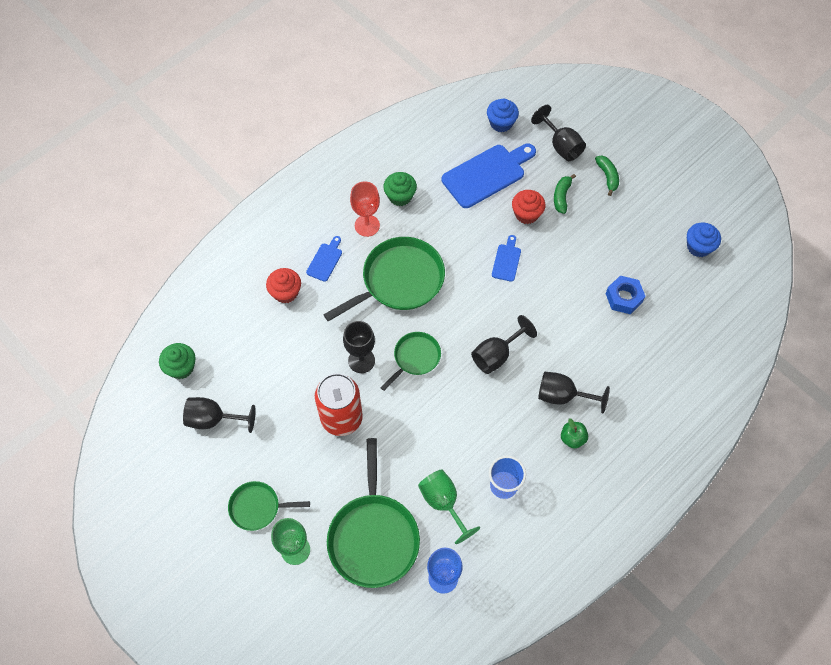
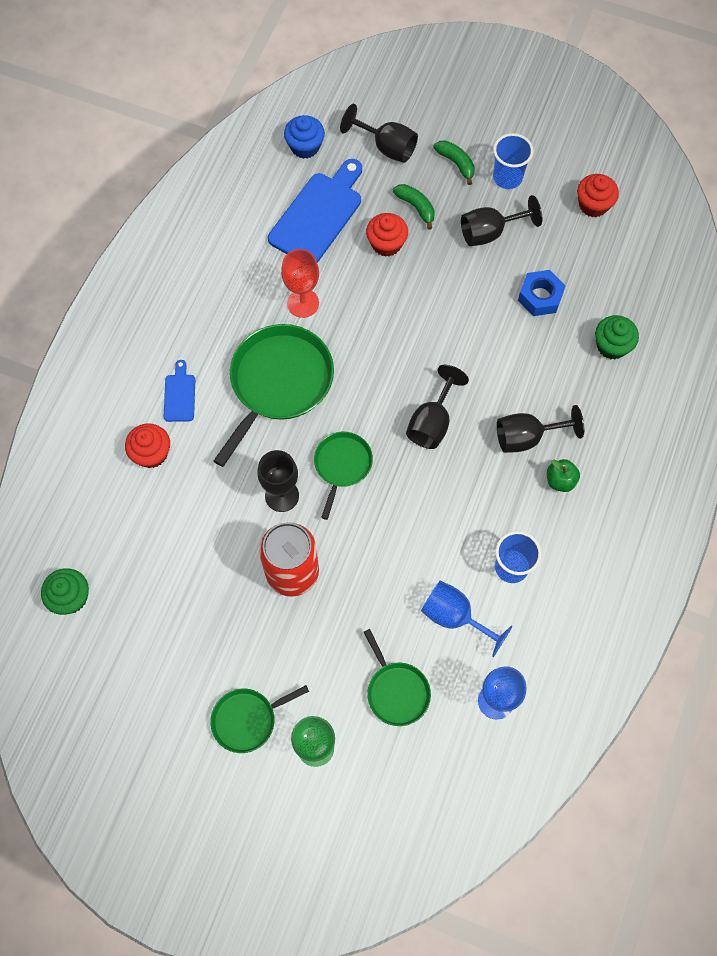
camera: 25 degrees left, 5 degrees up
black goblet [183,397,256,433] -> black goblet moved to [461,195,542,246]
green pan [327,438,420,588] -> green pan [364,629,431,726], size x0.55
red goblet [350,181,380,237] -> red goblet moved to [281,249,319,318]
green cupcake [384,172,417,206] -> green cupcake moved to [595,315,639,360]
green goblet [418,469,480,544] -> blue goblet [421,581,513,657]
blue cutting board [492,235,521,282] -> none
green banana [554,174,576,214] -> green banana turned 150 degrees clockwise [393,184,435,230]
blue cupcake [687,222,721,257] -> red cupcake [577,174,619,217]
none -> blue cup [493,133,534,189]

